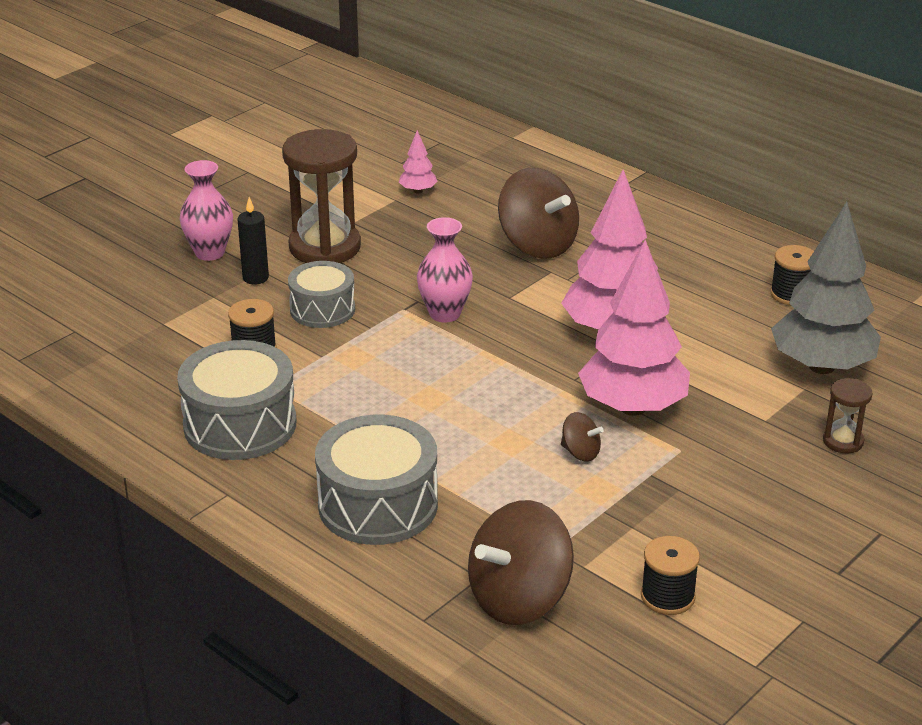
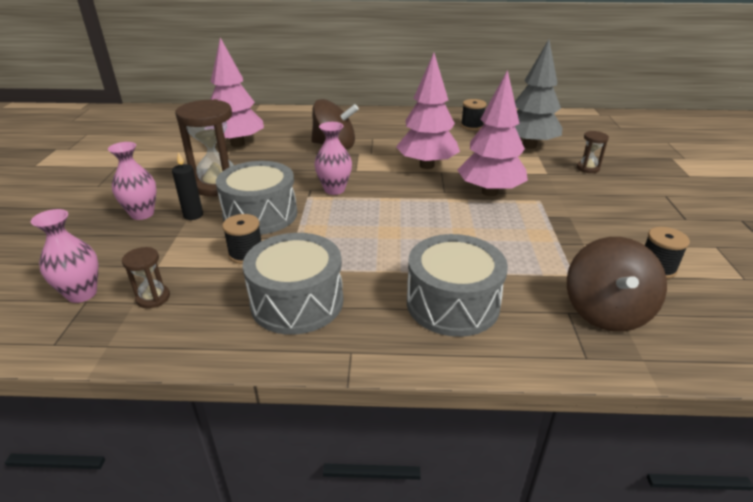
camera: 40 degrees left, 0 degrees up
grey drum [288,261,355,328] -> grey drum [216,161,297,235], size x1.56
pink tree [399,130,438,194] -> pink tree [210,38,264,147], size x2.35
brown spinning top [561,412,604,462] -> none
none -> pink vase [31,209,98,303]
none -> brown hourglass [122,247,170,308]

